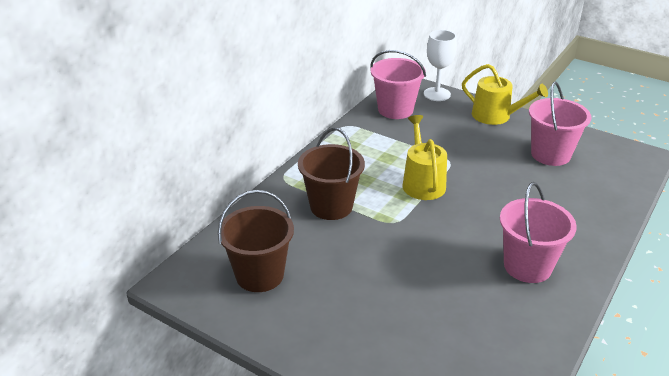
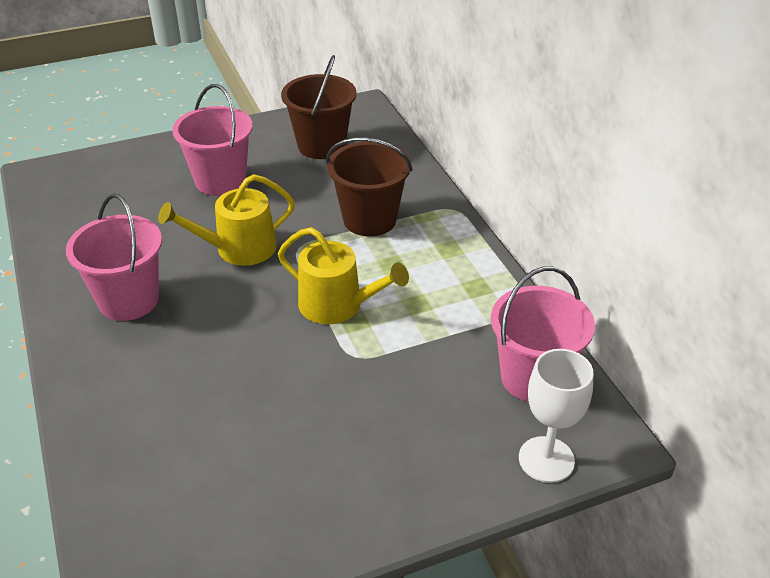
camera: 125 degrees right, 5 degrees up
yellow watering can [462,64,548,125] -> yellow watering can moved to [158,174,295,266]
pink bucket [529,82,591,166] -> pink bucket moved to [172,84,253,196]

